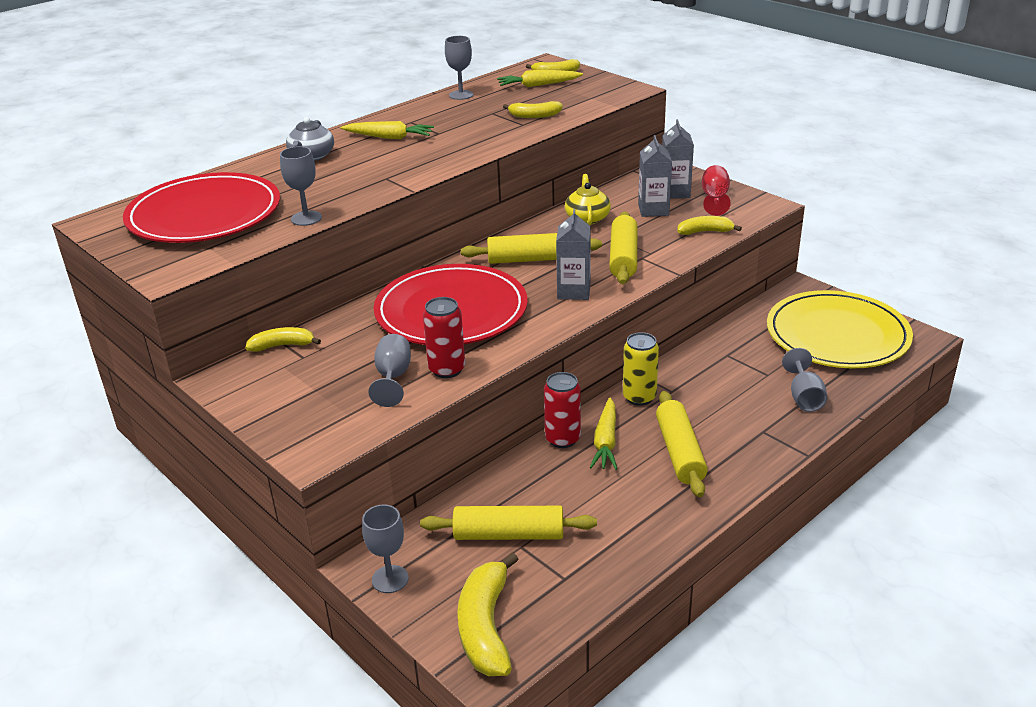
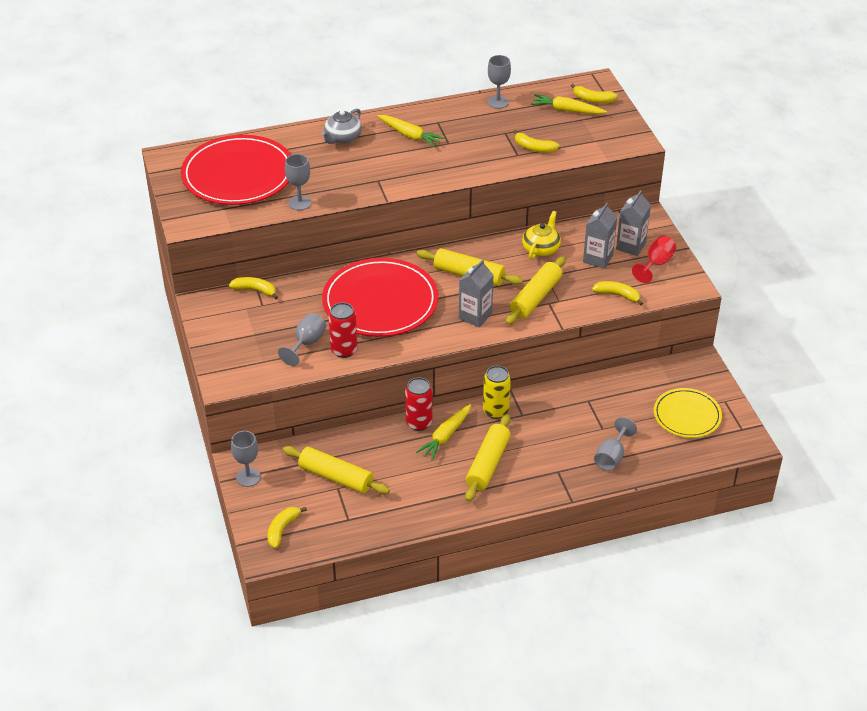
camera: 25 degrees right, 10 degrees up
yellow banana [457,552,519,676] -> yellow banana [267,507,307,548], size x0.58
yellow plate [767,290,913,368] -> yellow plate [654,388,722,438], size x0.58

